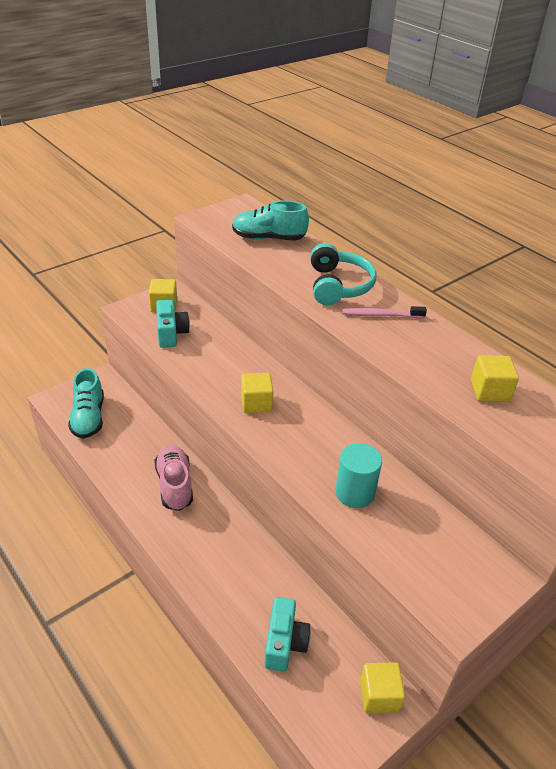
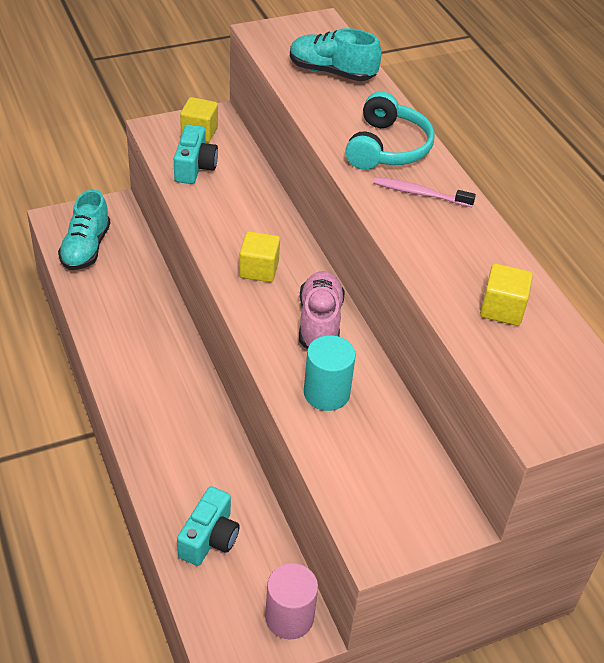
camera: 15 degrees right, 5 degrees up
pink shoe [154,445,193,511] -> pink shoe moved to [299,271,345,349]
yellow cube [360,662,405,714] -> pink cylinder [265,563,318,639]

